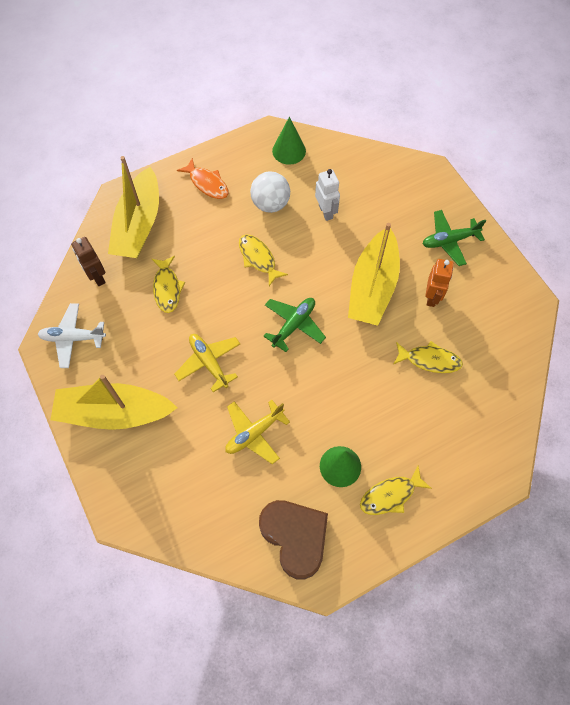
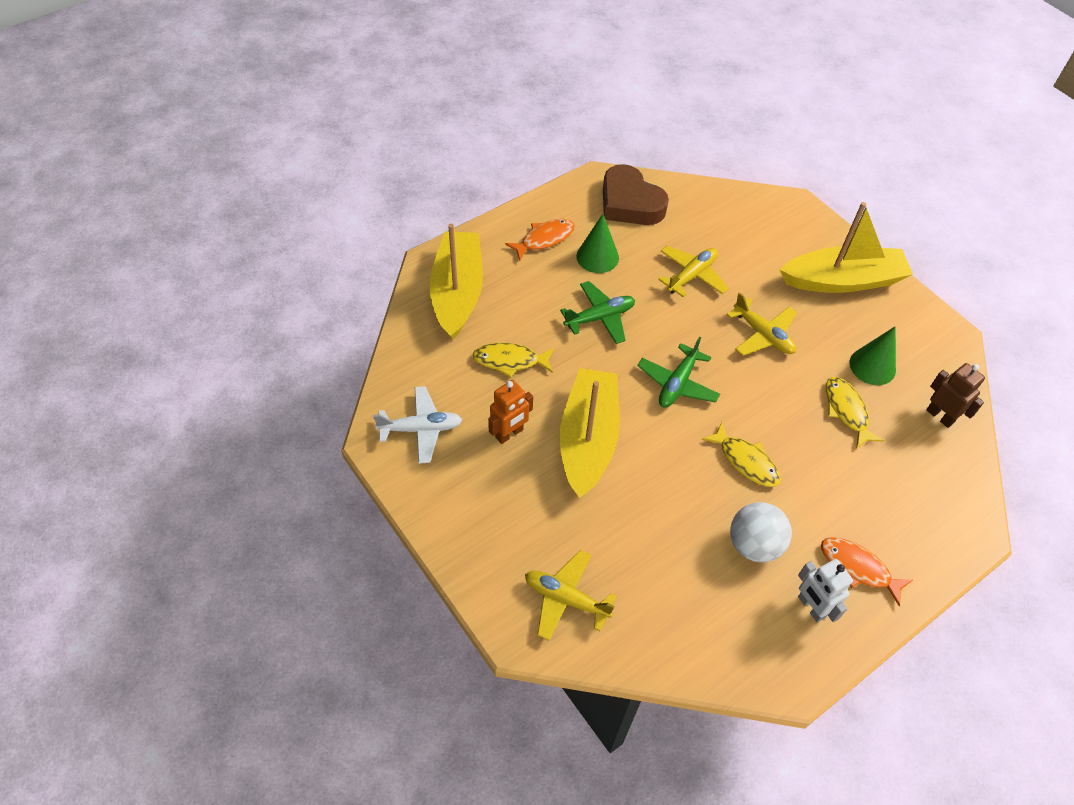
camera: 170 degrees right, 10 degrees down
white plane [38,303,106,368] -> white plane moved to [373,386,462,464]
yellow boat [108,156,159,258] -> yellow boat moved to [430,224,483,340]
green cone [272,117,306,165] -> green cone moved to [850,326,896,385]
white robot [315,169,340,221] -> white robot moved to [798,559,853,622]
yellow fish [360,466,432,515] -> orange fish [505,219,575,261]
green plane [423,210,486,266] -> green plane moved to [560,281,635,344]
orange robot [425,259,454,307] -> orange robot turned 135 degrees counterclockwise [488,380,533,444]
none -> yellow plane [525,550,617,641]

